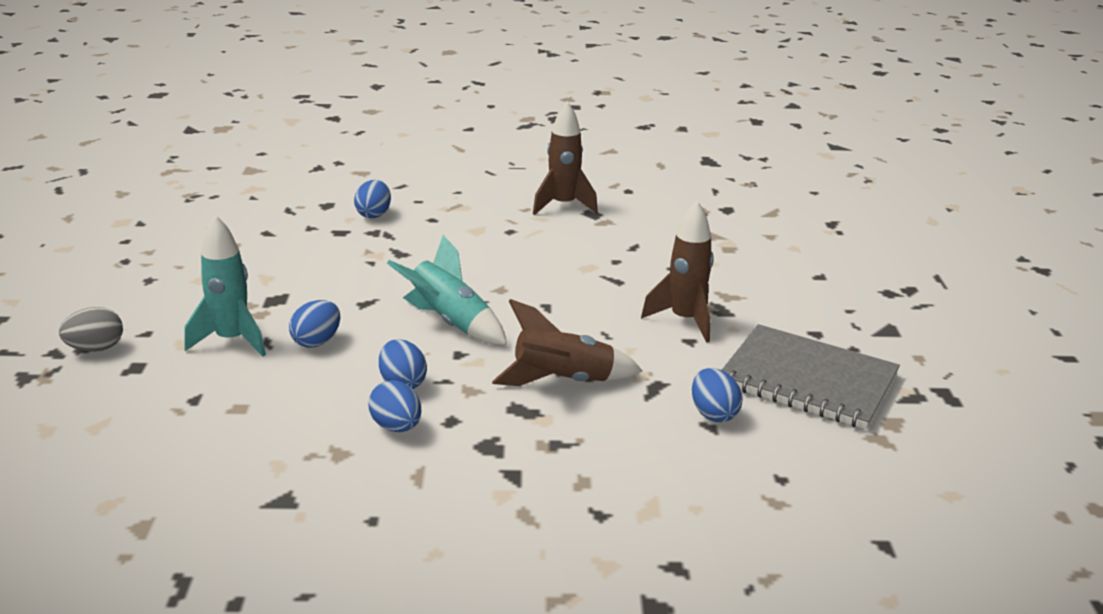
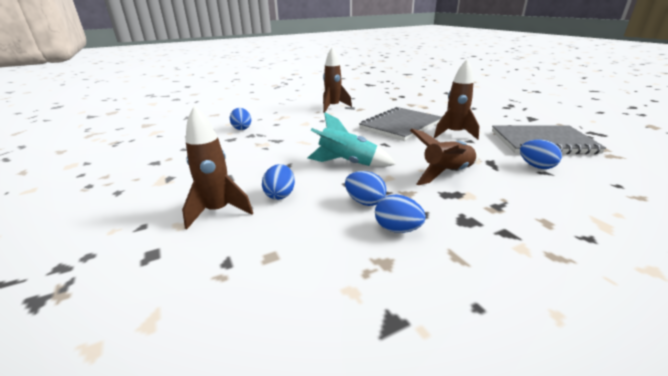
camera: 25 degrees left, 0 degrees up
grey egg [59,307,123,352] -> none
turquoise rocket [184,215,266,356] -> brown rocket [182,105,253,229]
none -> grey notebook [359,107,442,141]

